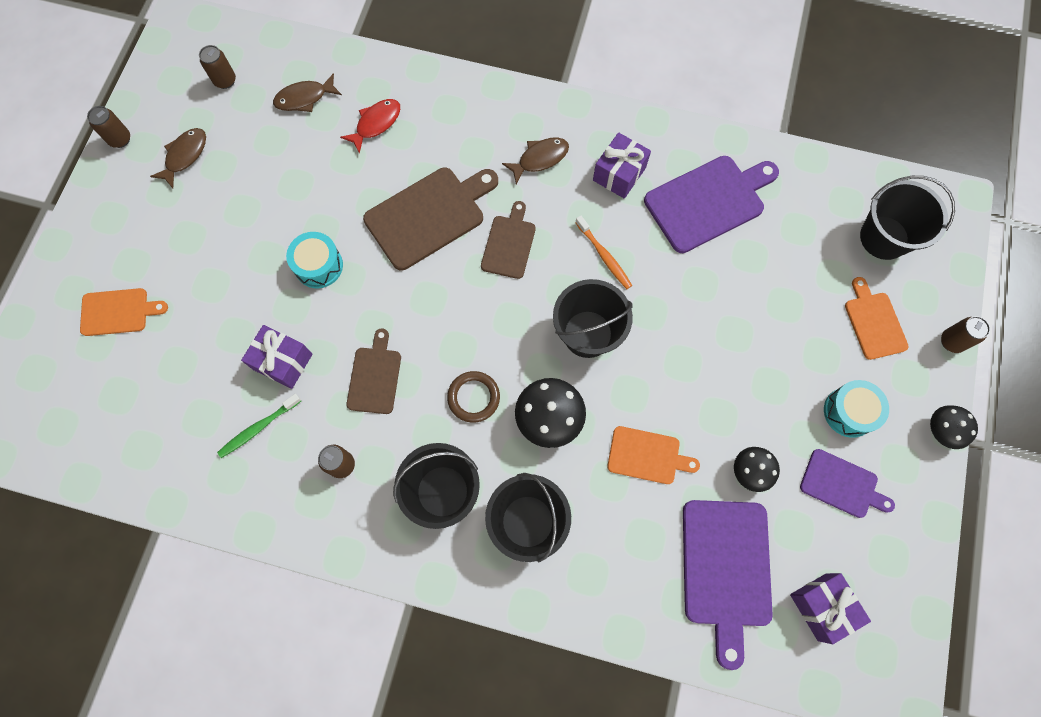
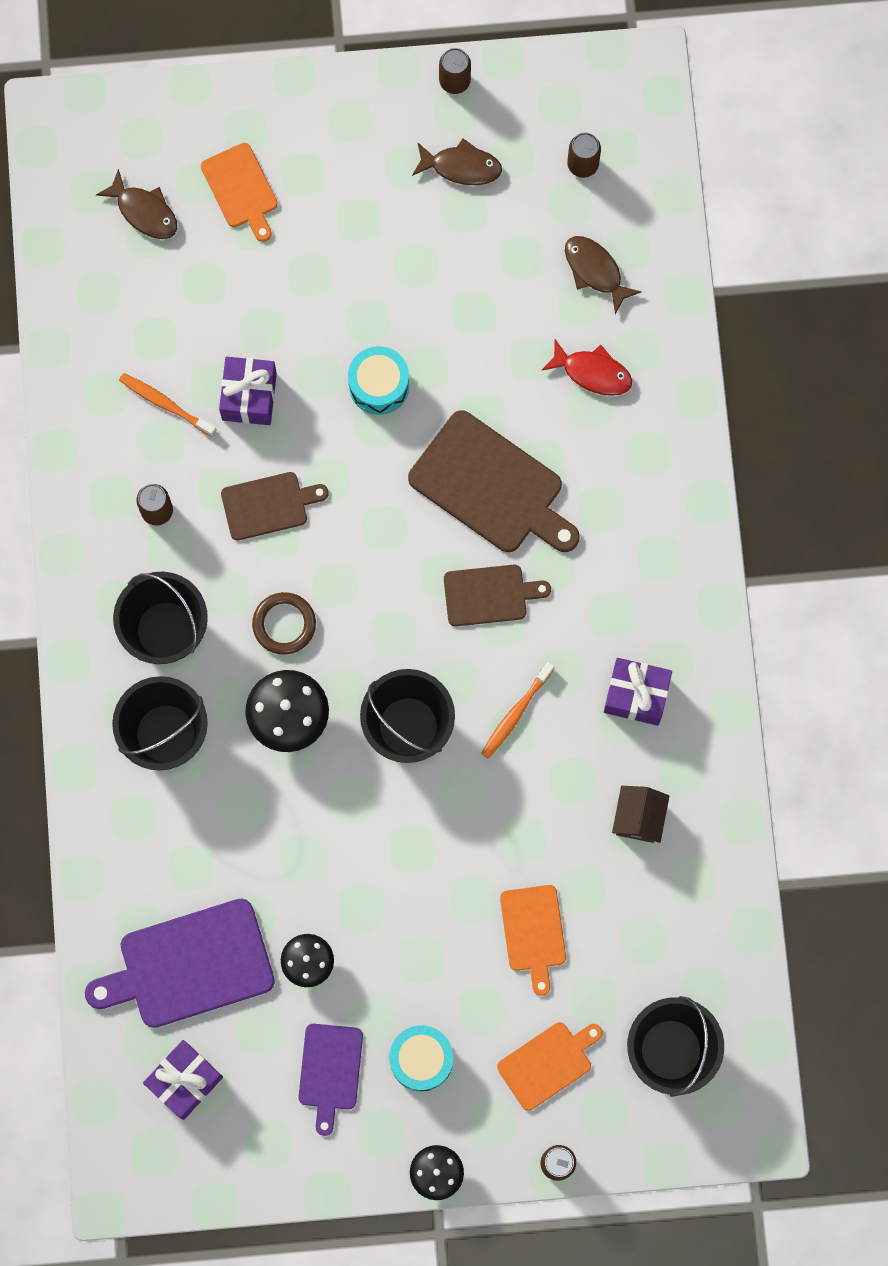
camera: 70 degrees right, 5 degrees up
green toothbrush [217,394,301,458] -> orange toothbrush [119,373,217,437]
brown fish [502,138,569,184] -> brown fish moved to [96,169,177,239]
orange cutting board [607,426,700,484] -> orange cutting board moved to [500,885,566,996]
purple cutting board [644,156,779,253] -> brown house [612,786,669,843]

